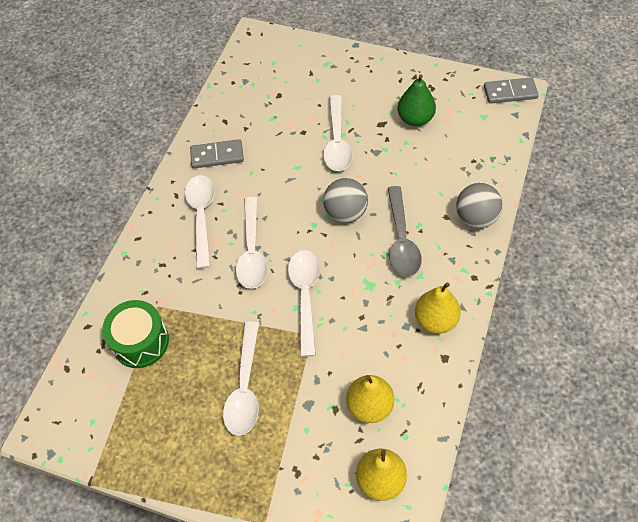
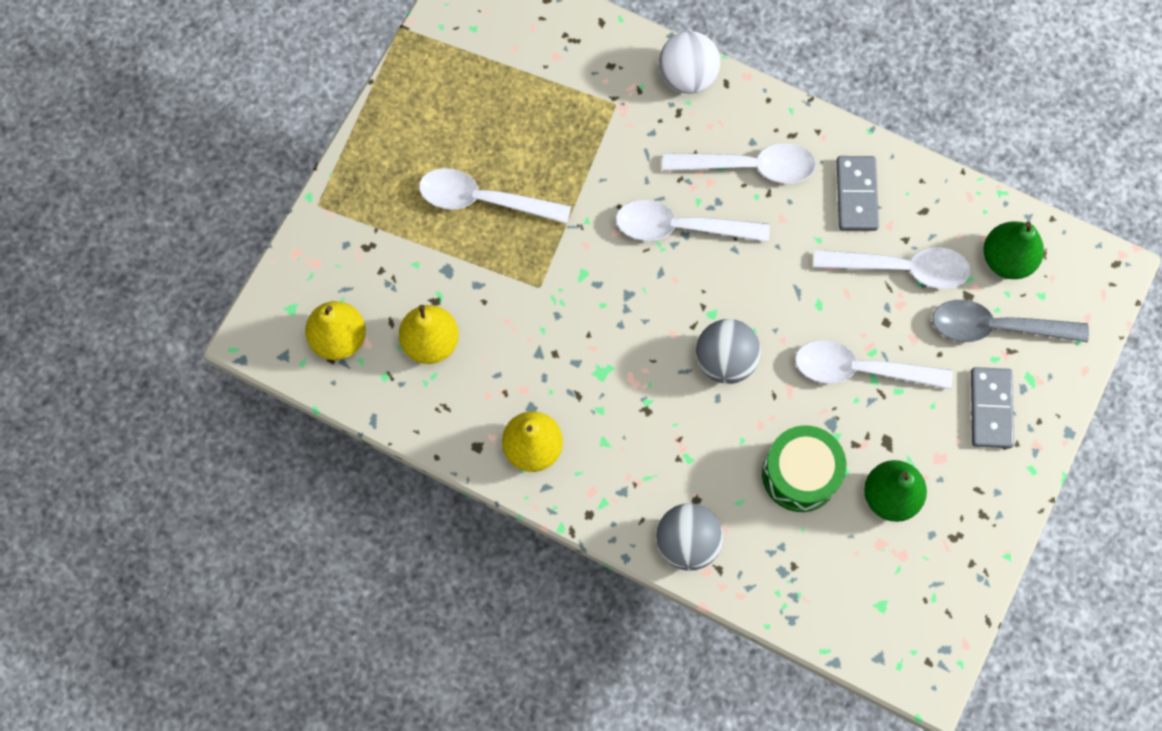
camera: 95 degrees right, 15 degrees up
green drum [102,300,169,368] -> green drum moved to [762,425,846,512]
white spoon [288,250,320,357] -> white spoon moved to [814,247,971,289]
grey spoon [387,186,422,277] -> grey spoon moved to [932,300,1089,342]
grey domino [484,77,539,104] -> grey domino moved to [971,367,1014,448]
none -> white ball [659,31,720,94]
none -> green pear [983,221,1044,279]

